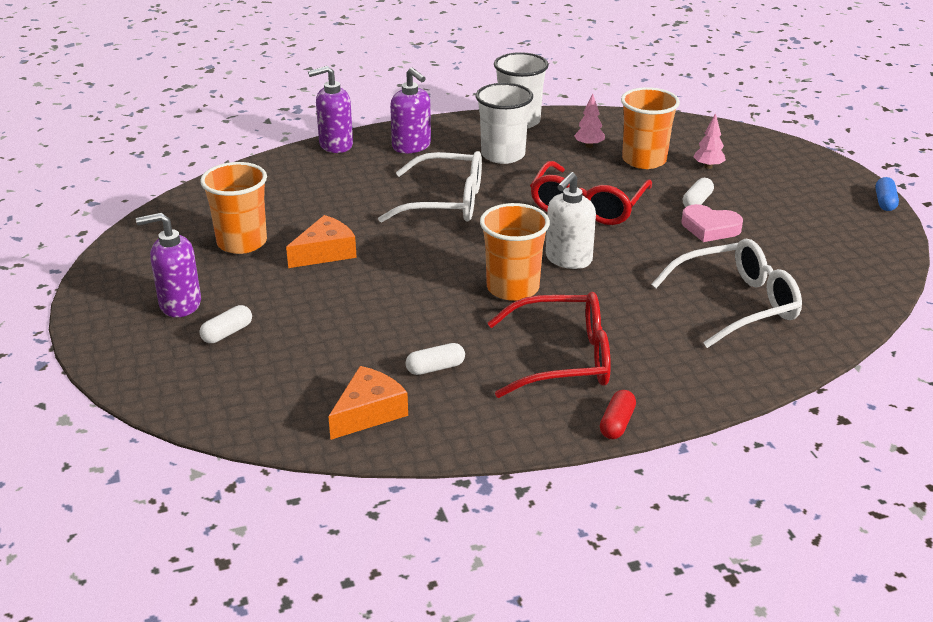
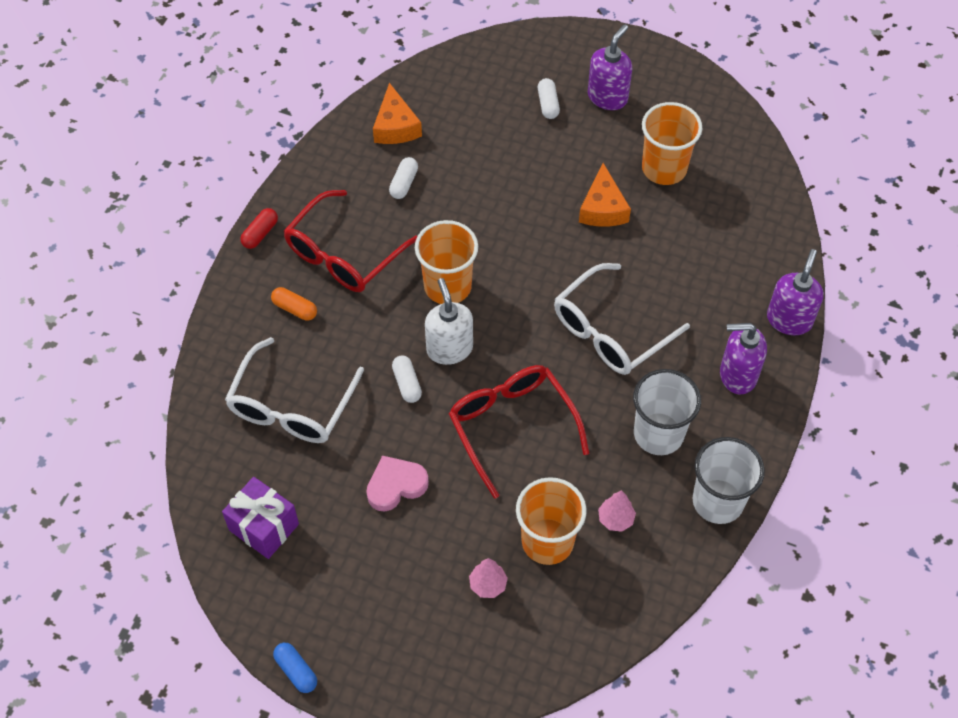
camera: 130 degrees right, 25 degrees up
red capsule [600,390,636,439] -> red capsule turned 60 degrees clockwise [240,208,278,249]
white capsule [683,178,714,207] -> white capsule moved to [392,355,422,403]
none -> purple gift [222,477,299,559]
none -> orange capsule [271,287,317,321]

